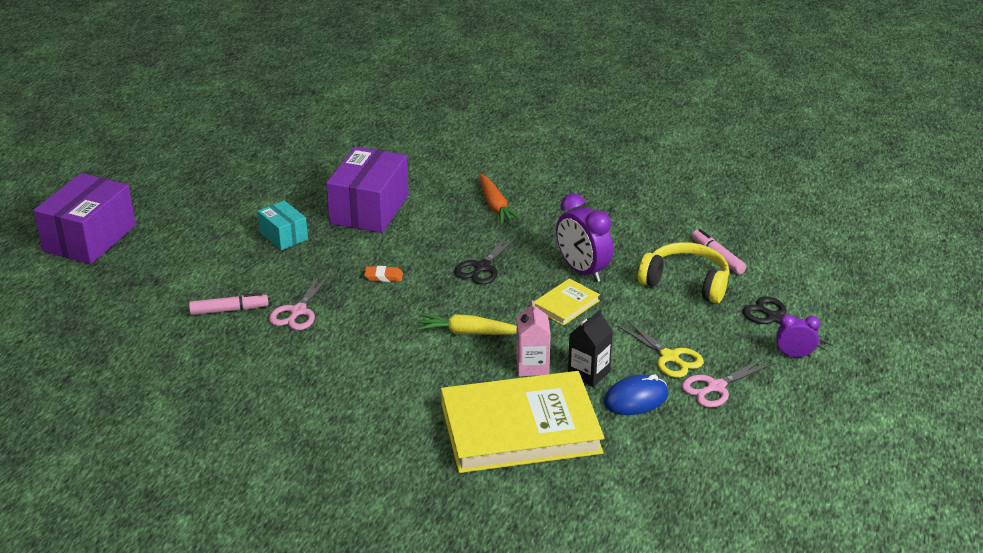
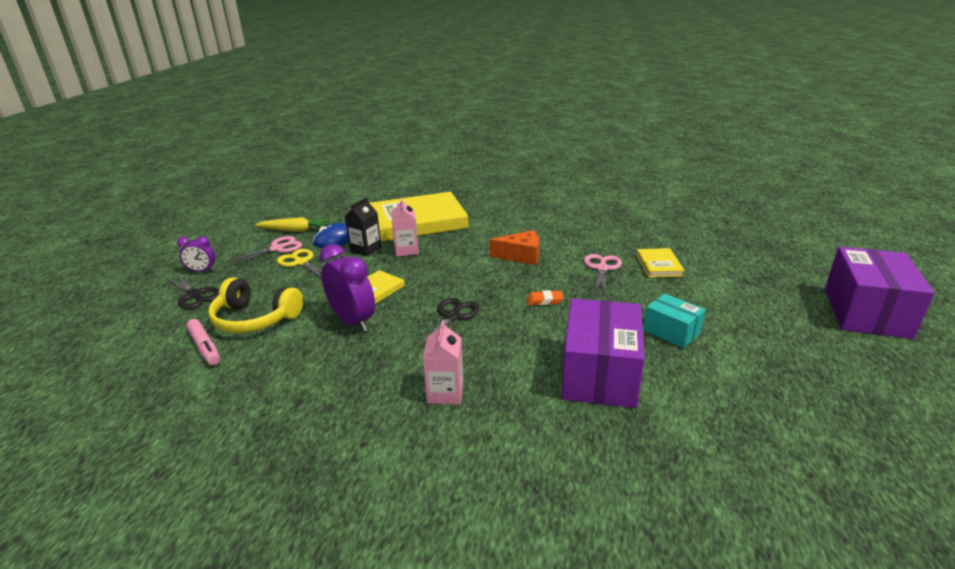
camera: 175 degrees right, 5 degrees down
pink marker [189,293,268,315] -> yellow book [636,248,685,278]
yellow carrot [418,314,517,335] -> yellow carrot moved to [255,217,331,232]
orange carrot [479,174,522,224] -> pink carton [423,320,464,404]
none -> orange cheese [490,230,539,265]

